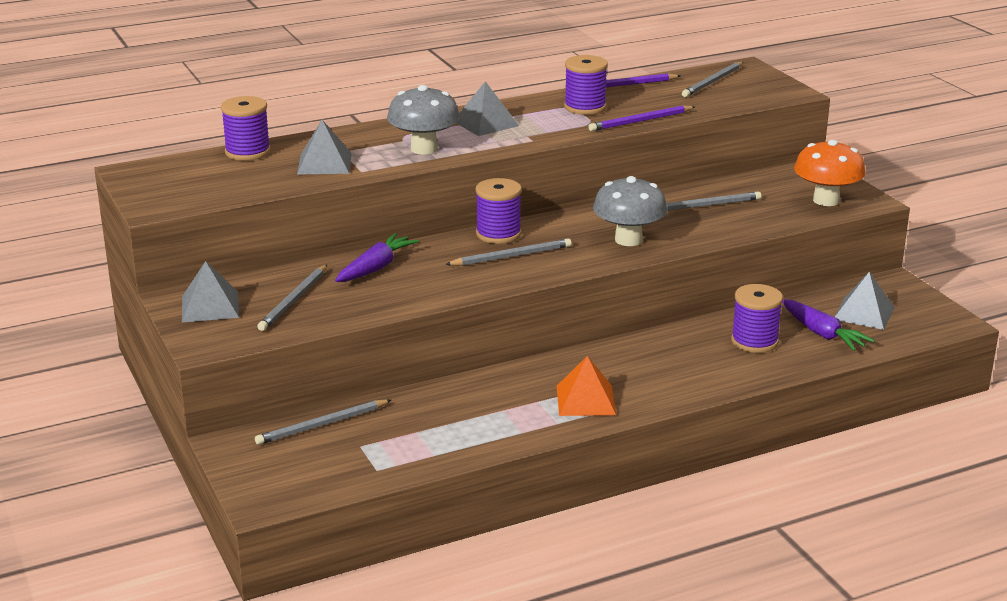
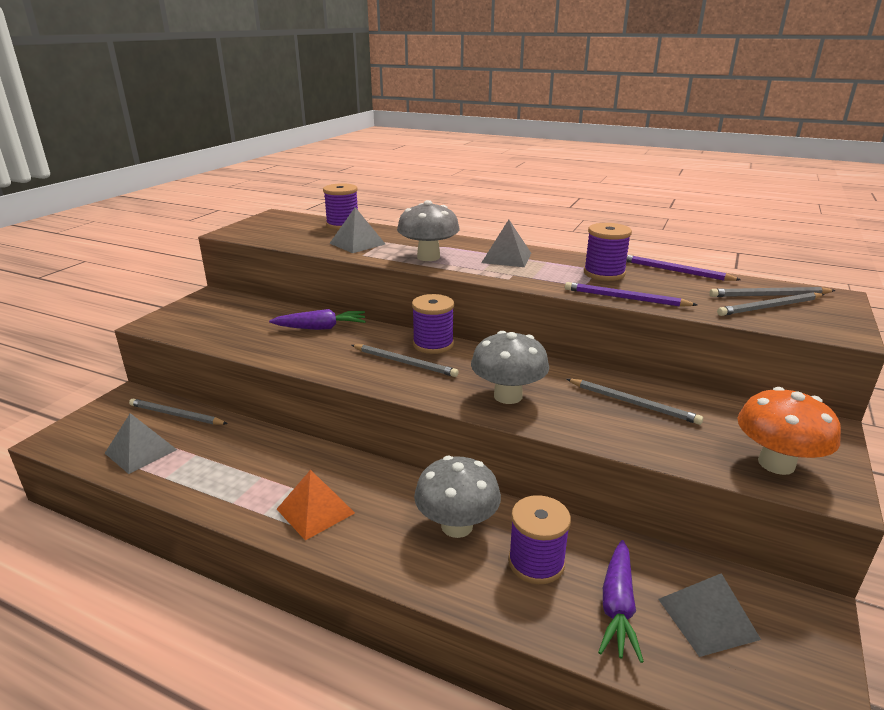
camera: 50 degrees right, 0 degrees up
grey pyramid [182,261,239,322] -> grey pyramid moved to [105,413,177,474]
grey pencil [257,265,327,331] -> grey pencil moved to [717,292,825,316]
none -> grey mushroom [414,456,501,538]

